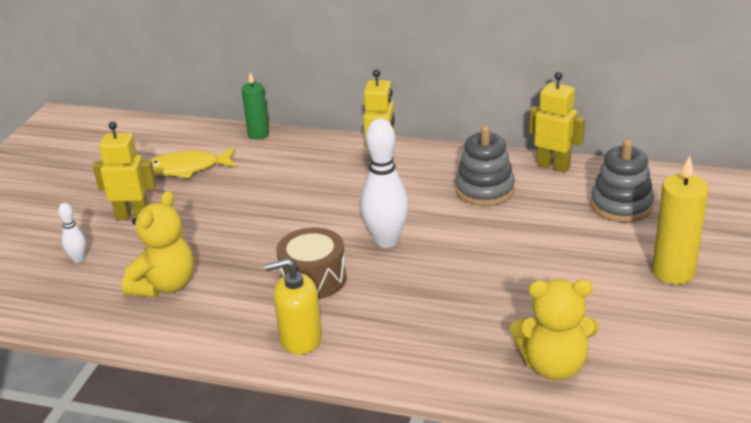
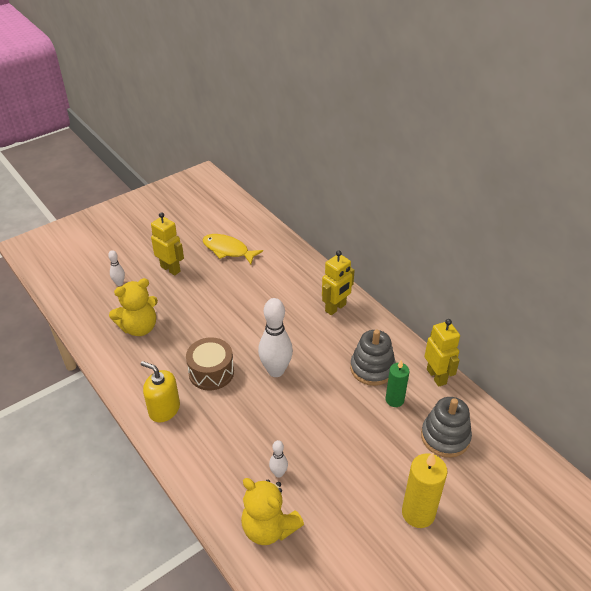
camera: 35 degrees right, 10 degrees up
green candle [241,72,269,139] -> green candle moved to [385,360,409,407]
none -> white bowling pin [269,440,288,478]

